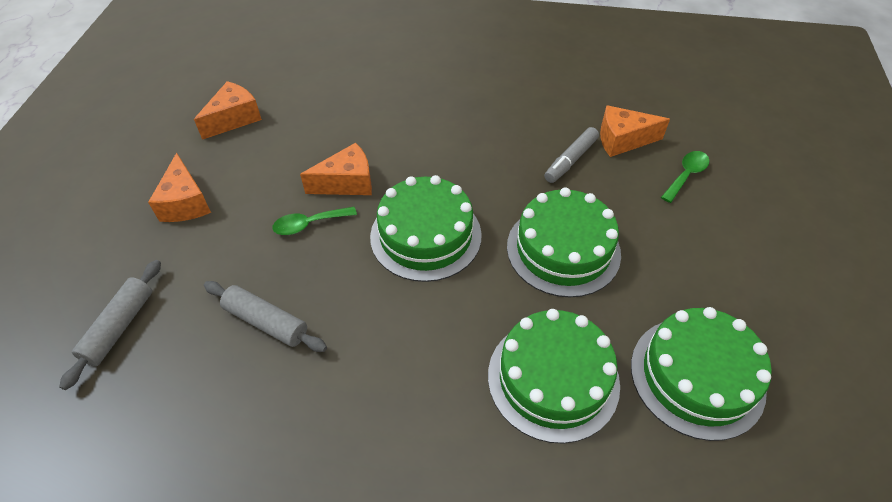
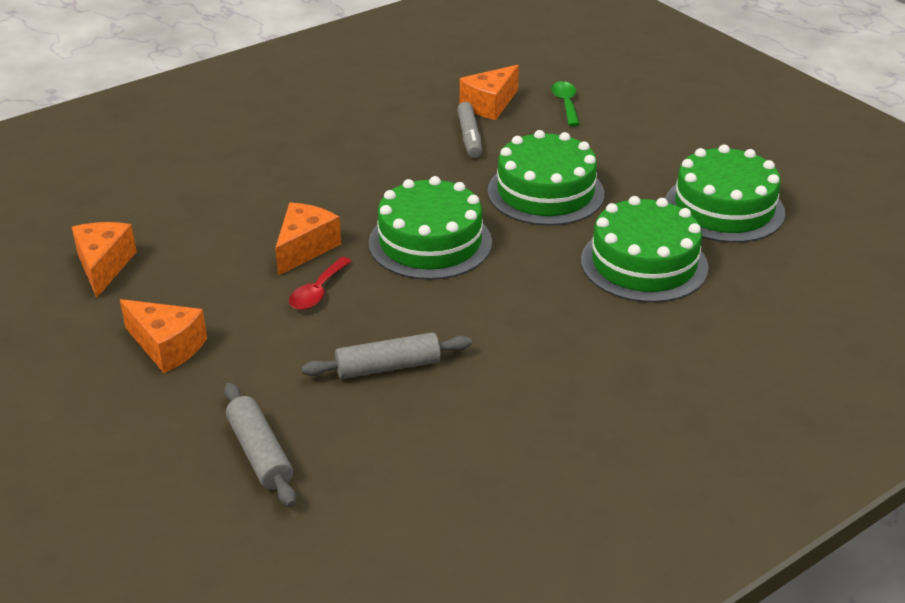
camera: 45 degrees left, 15 degrees down
green spoon [272,207,357,235] -> red spoon [289,257,352,310]

